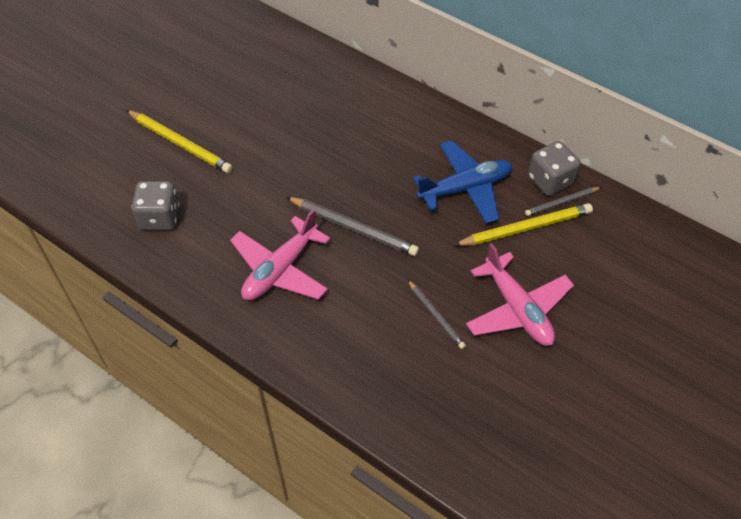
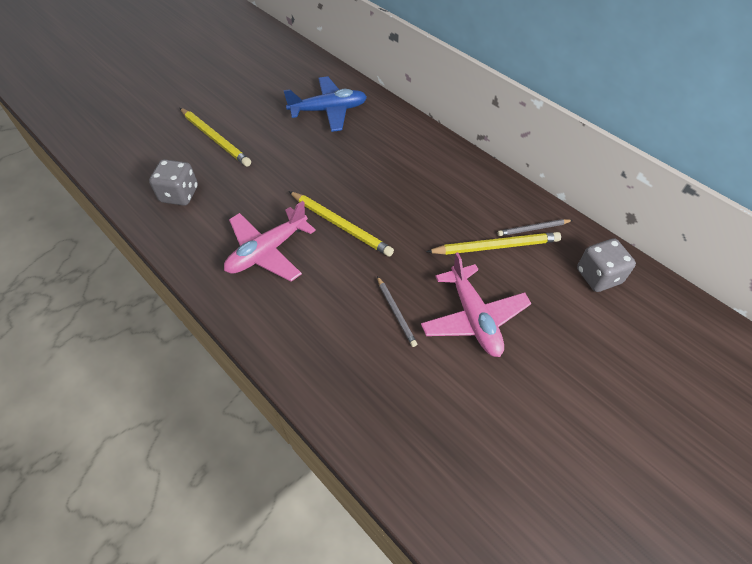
camera: 10 degrees right, 0 degrees up
grey pencil [286,197,419,256] -> yellow pencil [289,191,394,257]
blue plane [413,140,512,224] -> blue plane moved to [283,76,367,132]
grey dice [528,141,580,196] -> grey dice moved to [577,238,636,292]

